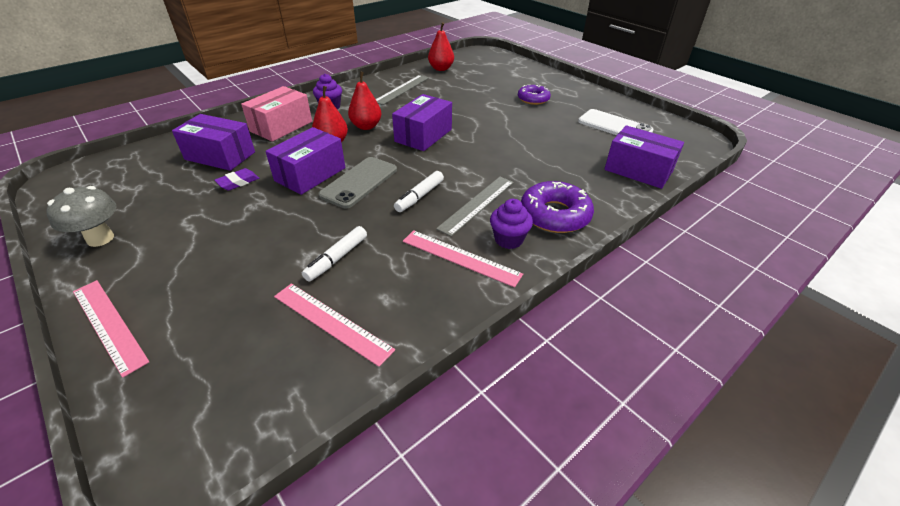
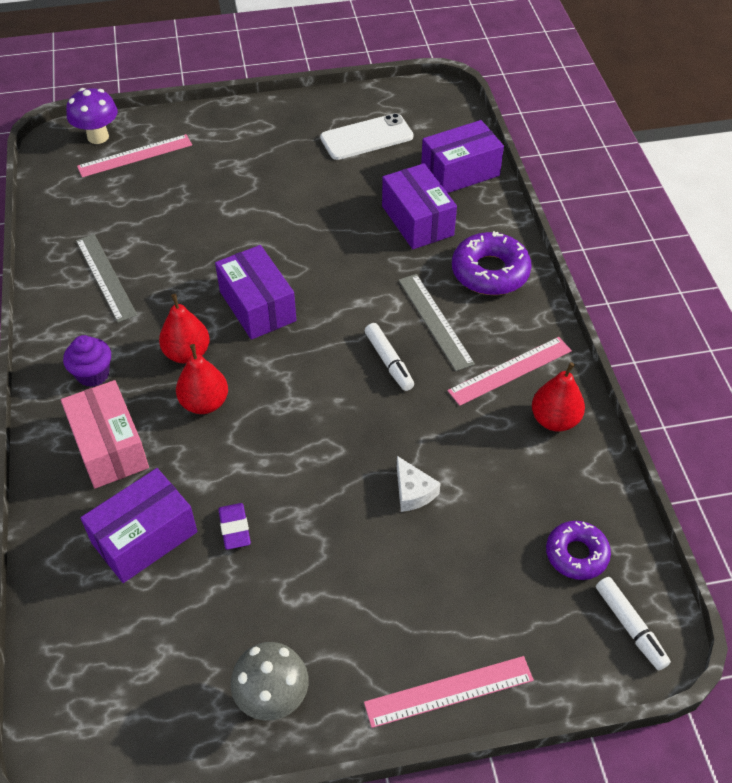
camera: 60 degrees left, 10 degrees up
purple box [265,127,346,195] -> purple box moved to [382,163,457,249]
pink ruler [274,283,395,367] -> pink ruler moved to [77,134,192,177]
white marker [302,226,367,281] -> white marker moved to [596,577,671,670]
grey phone [318,157,397,209] -> none
red pear [428,22,454,71] -> red pear moved to [532,362,585,432]
purple cupcake [490,199,533,249] -> none
purple donut [518,84,551,105] -> purple donut moved to [546,521,611,580]
none -> purple mushroom [66,88,118,144]
none -> white cheese [397,456,441,512]

